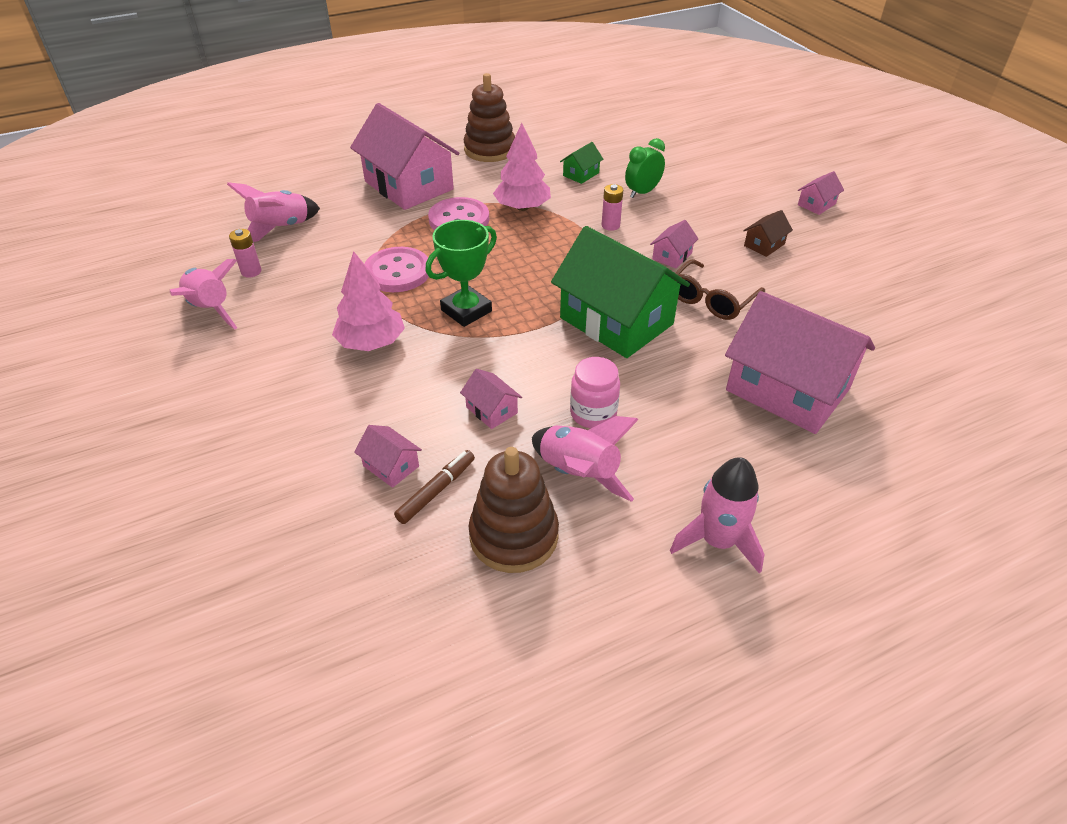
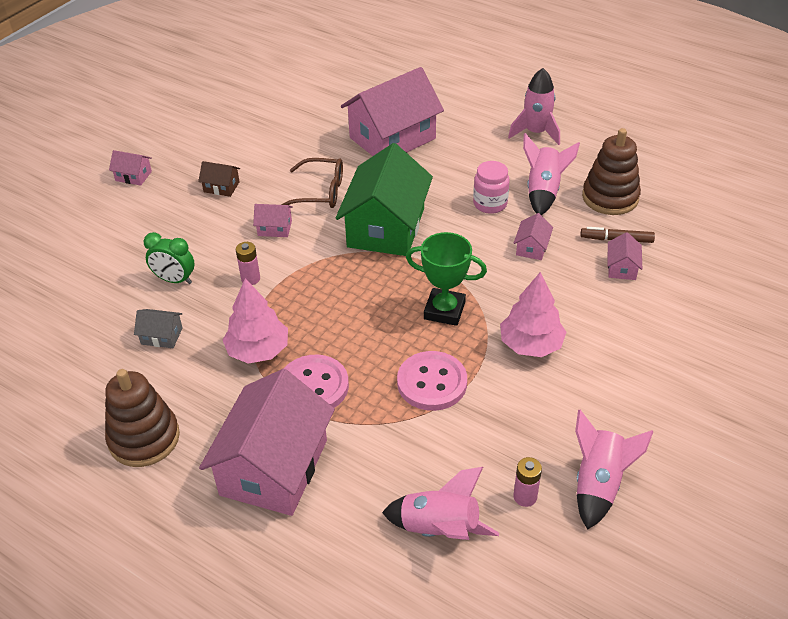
camera: 120 degrees left, 0 degrees up
green house [560,142,604,184] -> grey house [134,309,183,348]
pink house [725,291,875,434] -> pink house turned 45 degrees clockwise [341,67,444,156]

